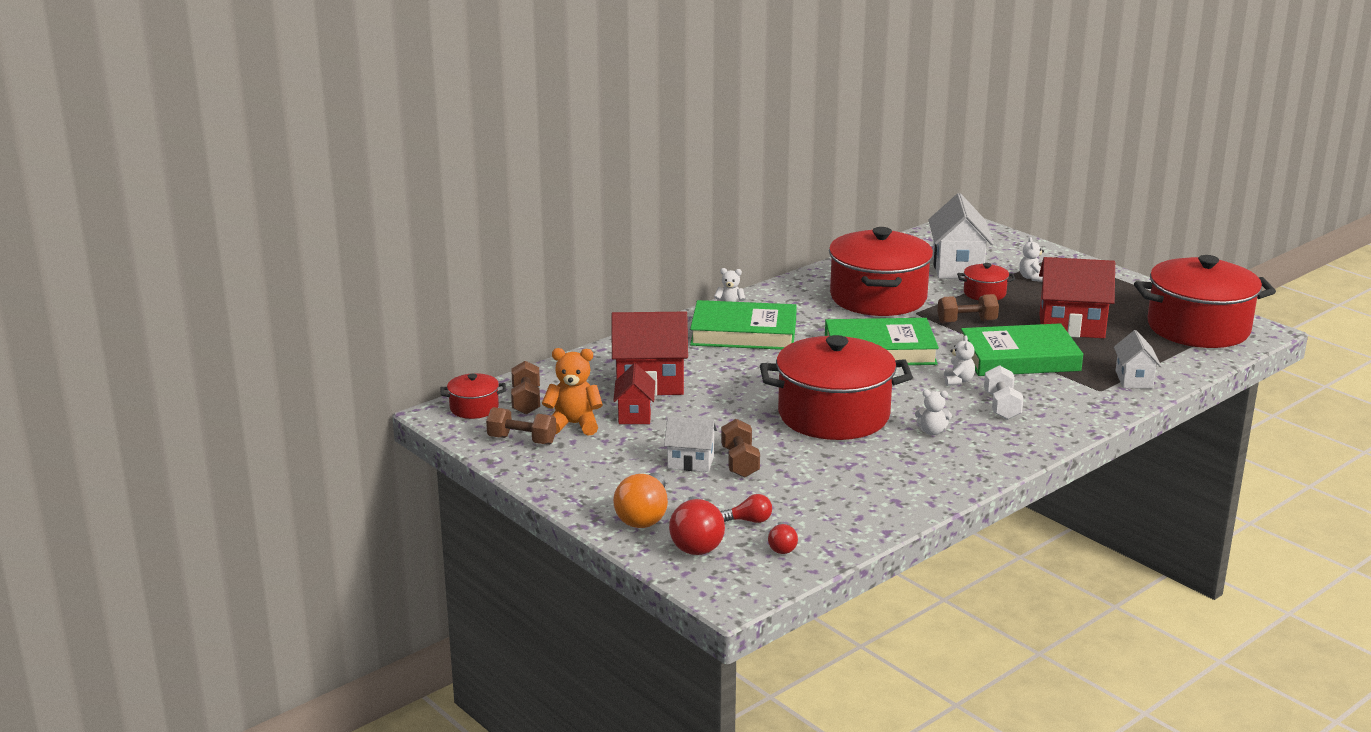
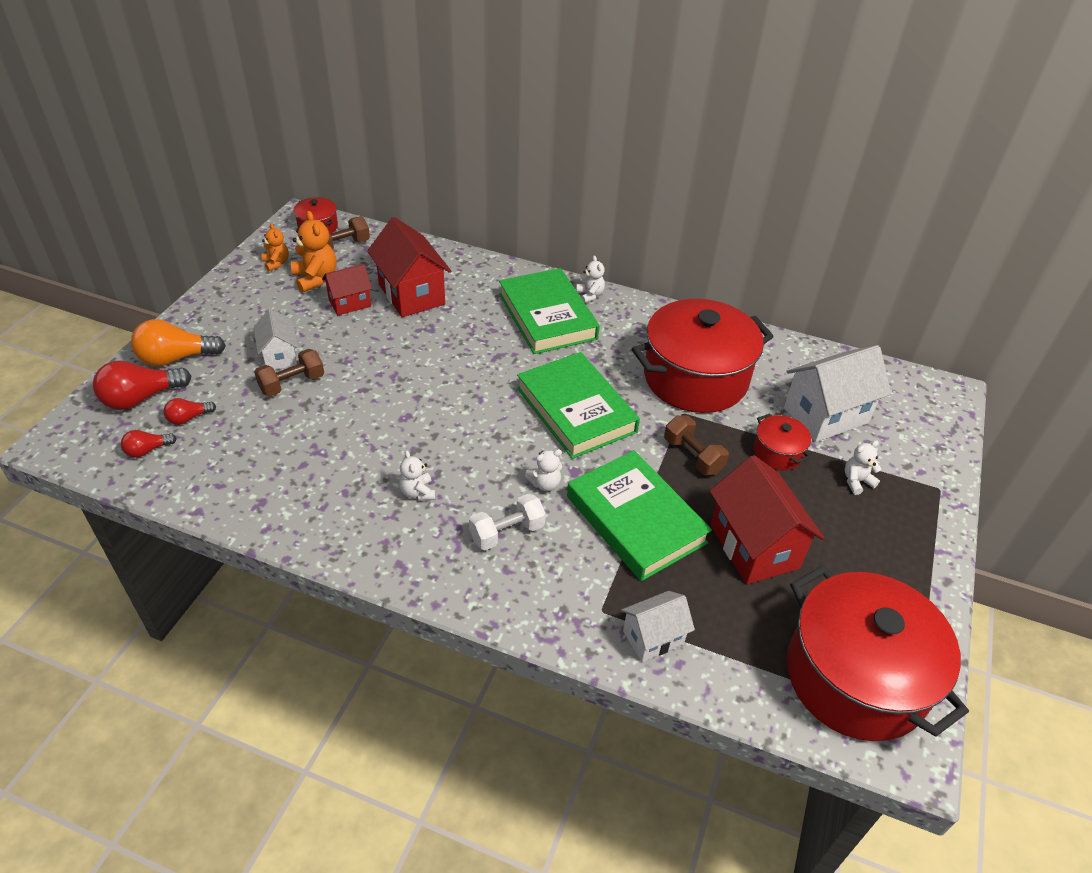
camera: 60 degrees right, 20 degrees up
brown dumbbell [486,407,556,445] -> orange teddy bear [262,223,289,271]
red light bulb [721,494,772,523] -> red light bulb turned 90 degrees clockwise [164,398,216,425]
red pot [760,335,913,440] -> none

